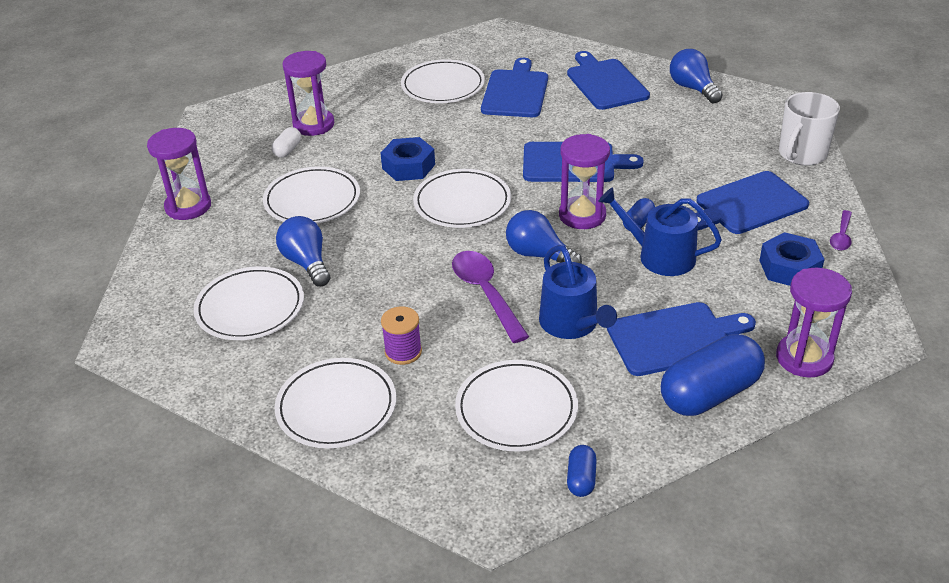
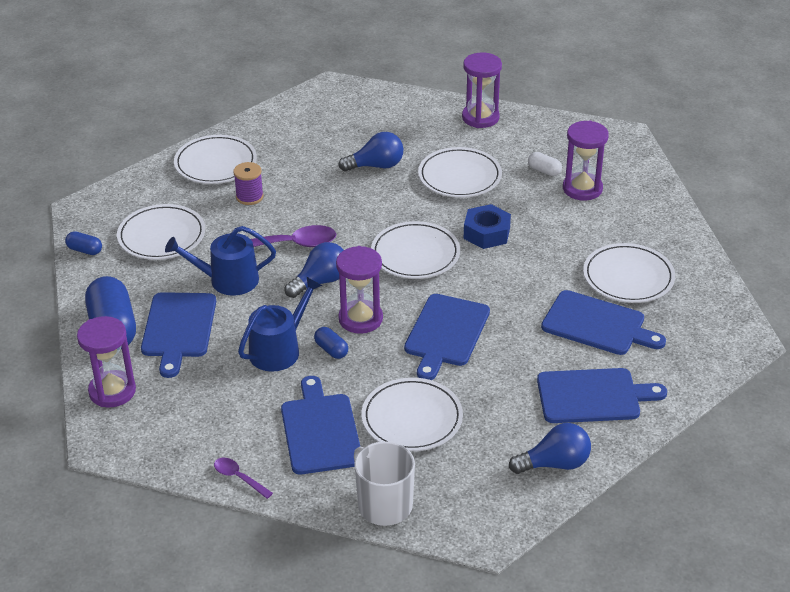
camera: 105 degrees right, 0 degrees up
white plate [193,266,304,340] -> white plate moved to [362,378,463,451]
blue nut [759,232,825,286] -> none

